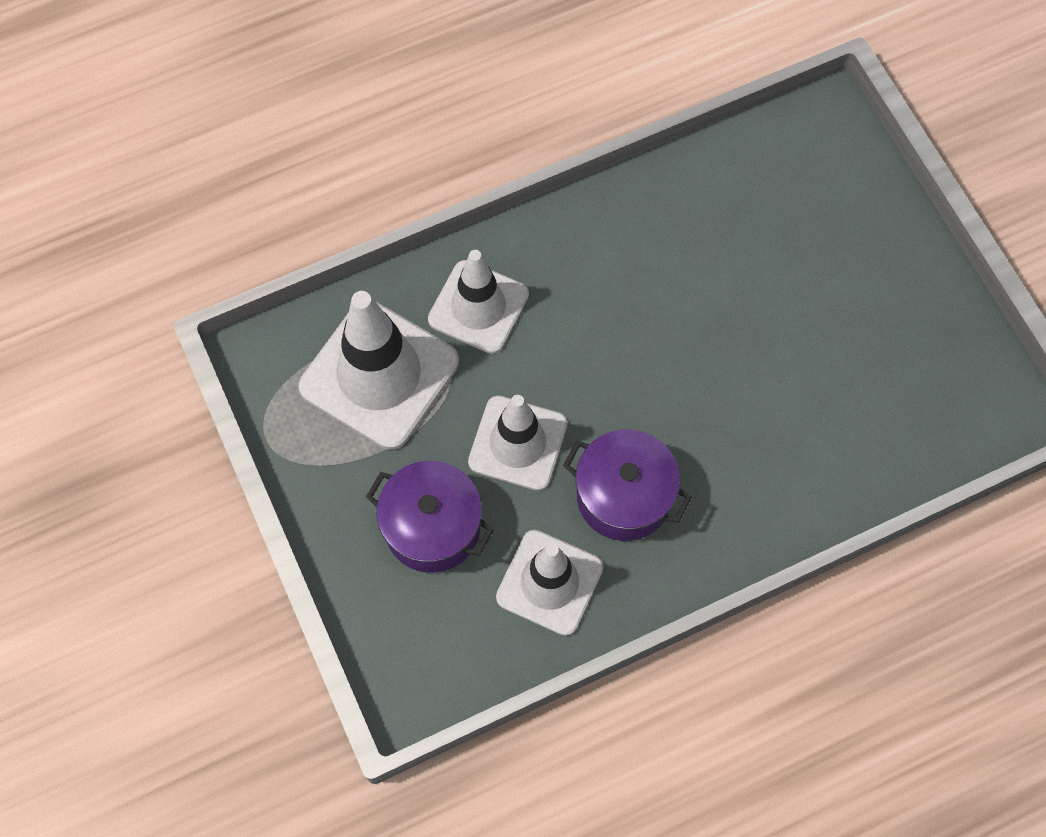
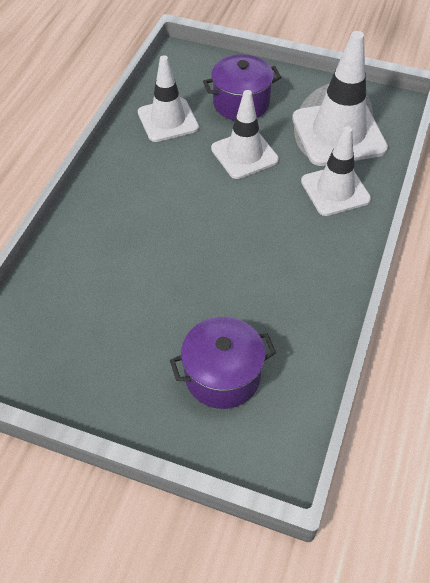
camera: 135 degrees right, 15 degrees down
purple pot [563,429,692,541] -> purple pot moved to [170,317,276,409]

